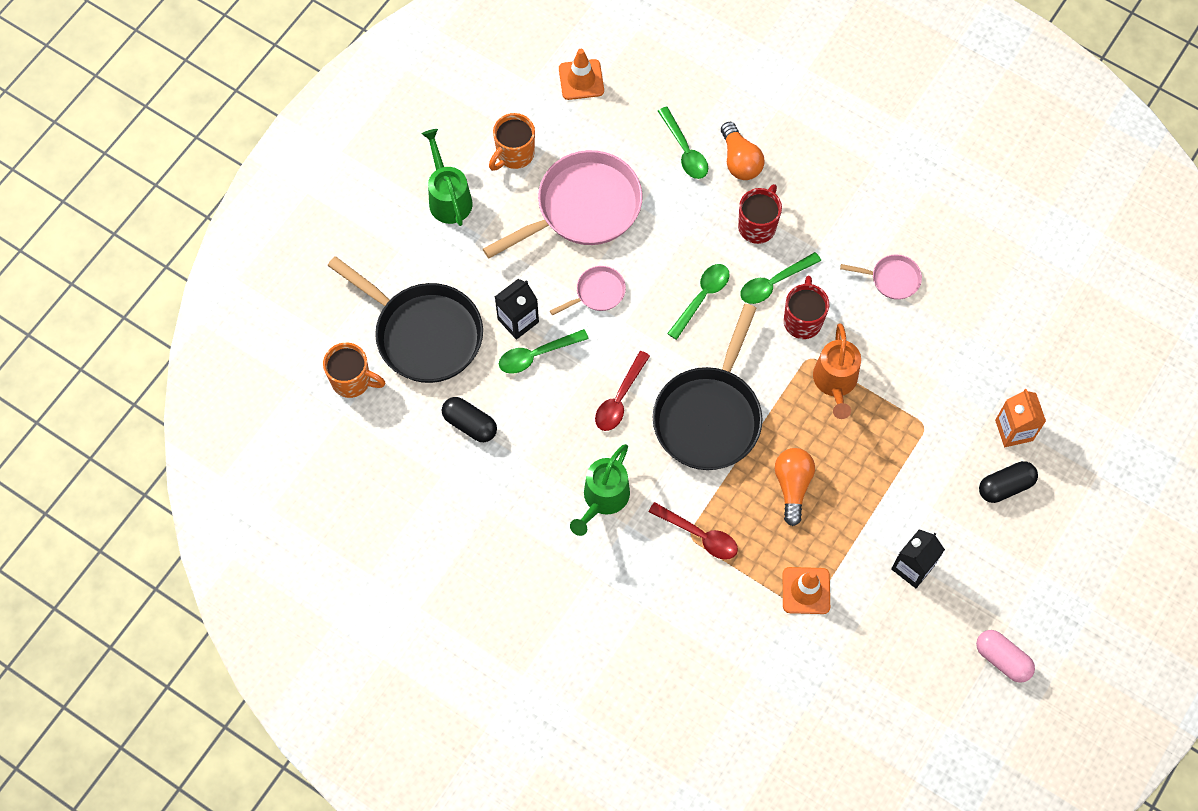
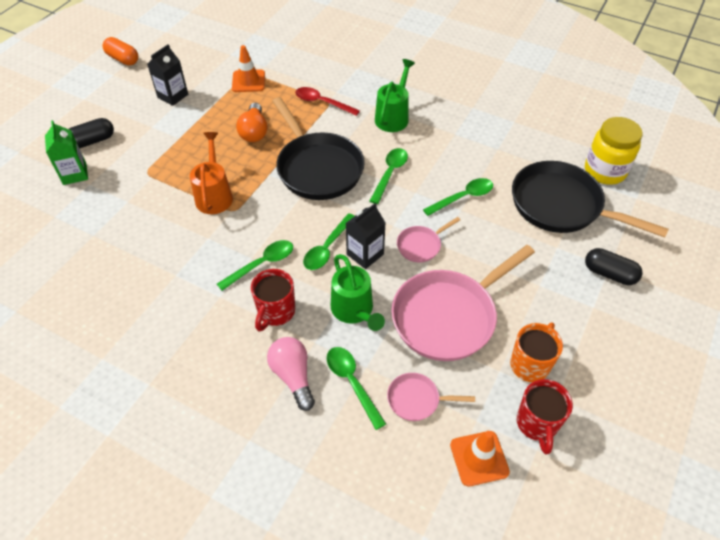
camera: 175 degrees right, 15 degrees down
orange mug [323,343,385,398] -> yellow jar [585,117,643,185]
green watering can [421,129,473,226] -> green watering can moved to [331,254,385,331]
black capsule [442,397,497,442] -> black capsule moved to [585,248,642,285]
black carton [495,279,539,340] -> black carton moved to [346,203,386,269]
red spoon [595,351,650,431] -> green spoon [370,148,408,204]
black pan [653,304,762,470] -> black pan turned 135 degrees clockwise [272,97,365,200]
orange light bulb [721,122,765,180] -> pink light bulb [267,337,315,411]
red mug [784,276,829,339] -> red mug moved to [517,379,573,455]
pink pan [840,254,922,300] -> pink pan moved to [387,373,475,421]
pink capsule [976,630,1035,683] -> orange capsule [102,37,138,66]
orange carton [995,389,1046,447] -> green carton [45,120,88,185]

